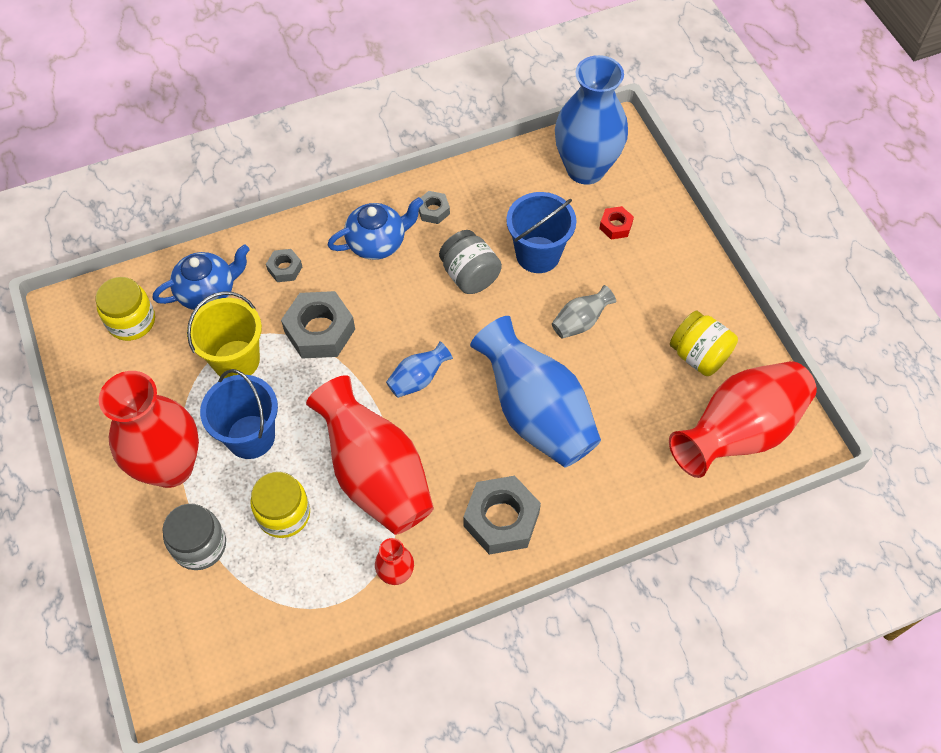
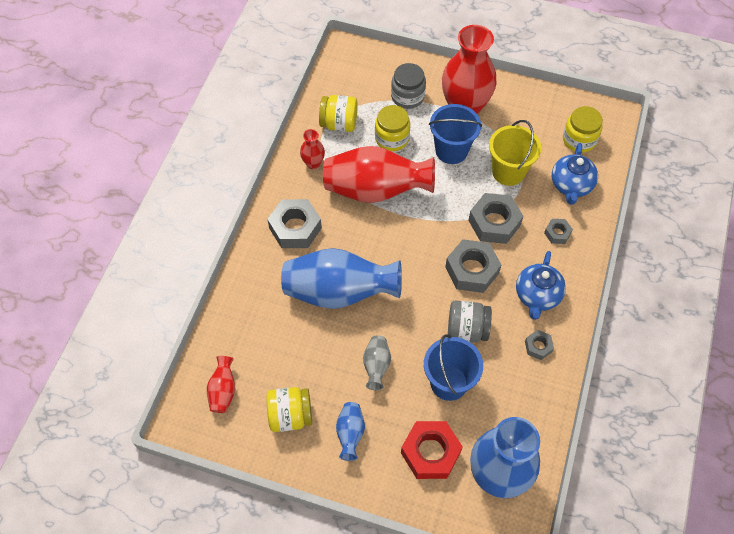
camera: 130 degrees right, 0 degrees up
blue vase [386,341,453,398] -> blue vase moved to [336,402,365,461]
red nut [599,206,634,239] -> red nut [401,421,463,479], size x1.96
red vase [669,361,817,478] -> red vase [207,356,235,413], size x0.45
none -> yellow jar [319,95,358,132]
none -> grey nut [445,239,501,293]

